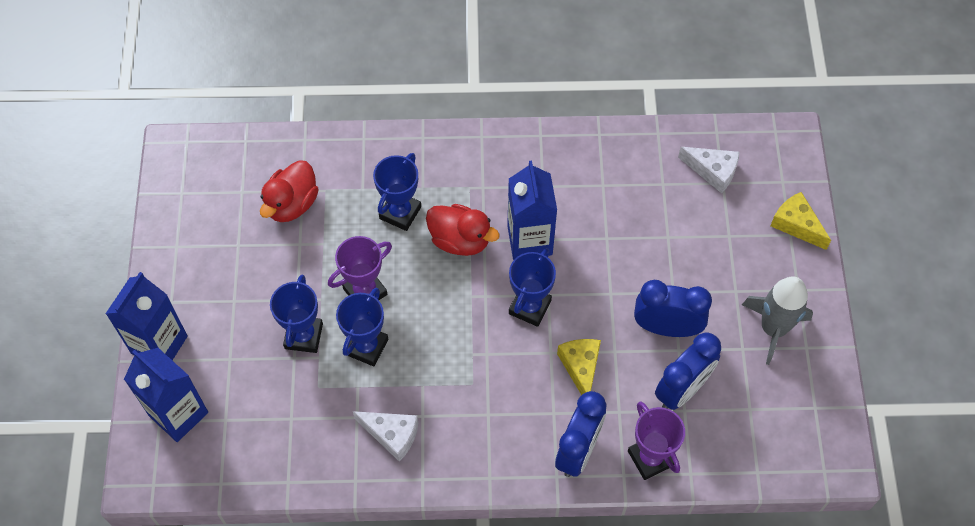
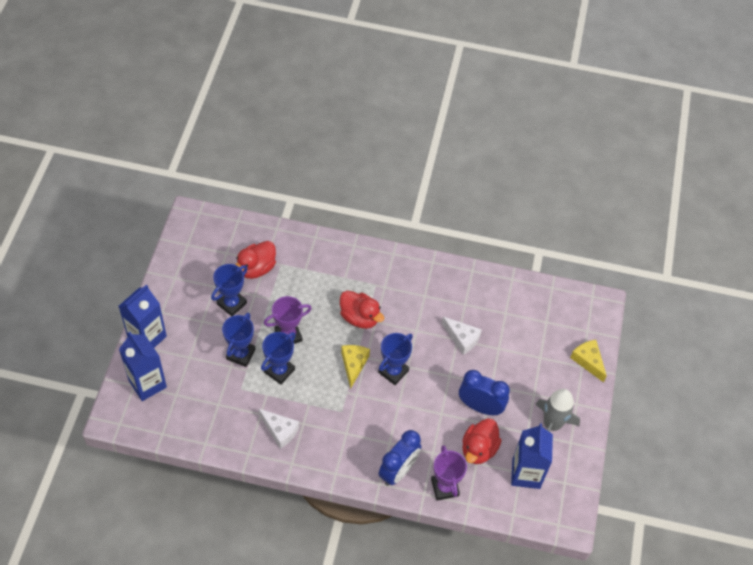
camera: 10 degrees right, 5 degrees down
blue trophy [373,153,421,231] -> blue trophy moved to [211,264,247,316]
blue carton [507,161,557,260] -> blue carton moved to [511,423,553,489]
yellow cheese [557,339,601,395] -> yellow cheese moved to [341,345,370,389]
blue clock [655,332,721,410] -> red duck [462,418,502,464]
white cheese [678,147,740,193] -> white cheese moved to [442,317,482,355]

